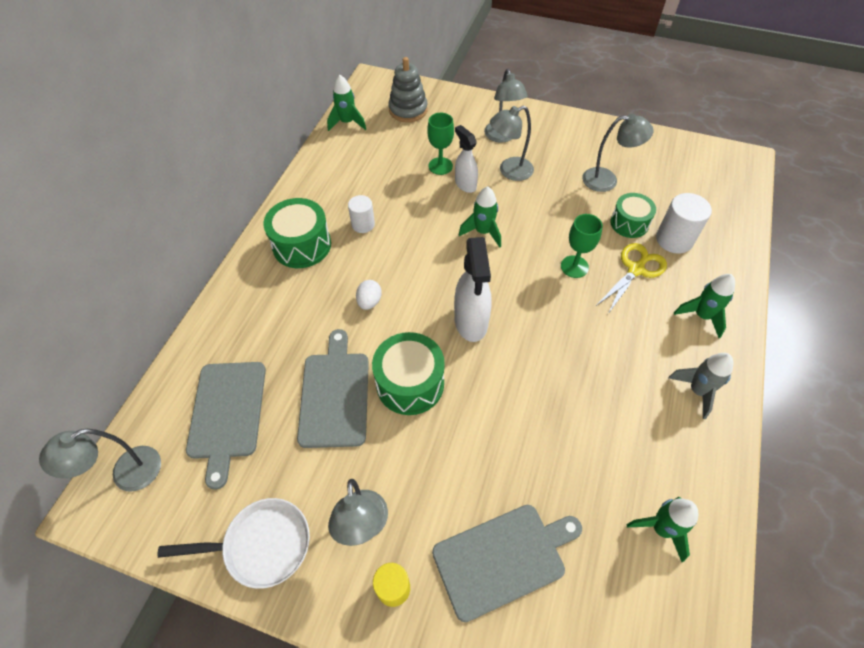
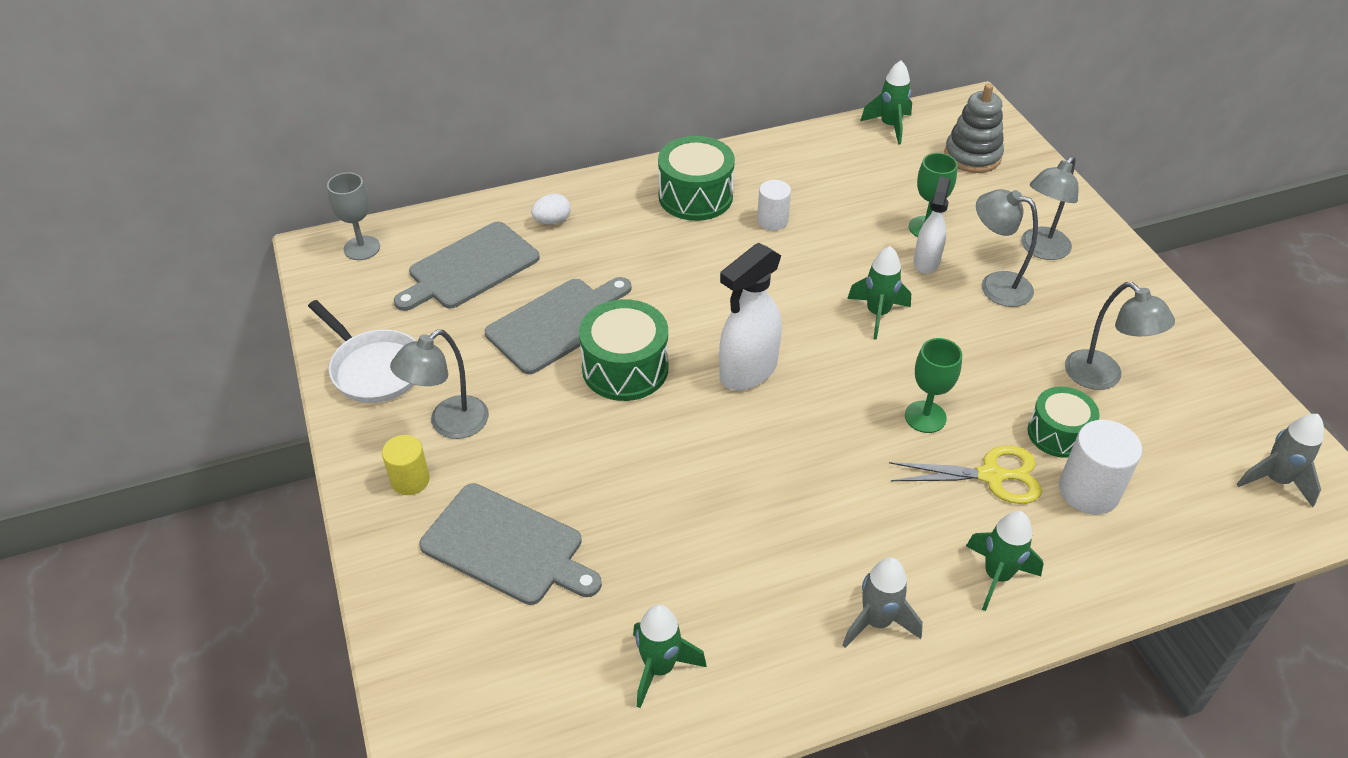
camera: 50 degrees right, 10 degrees down
grey lamp [39,429,161,492] -> grey goblet [327,172,380,260]
white egg [356,280,382,310] -> white egg moved to [531,193,571,225]
none -> grey rocket [1237,414,1324,507]

